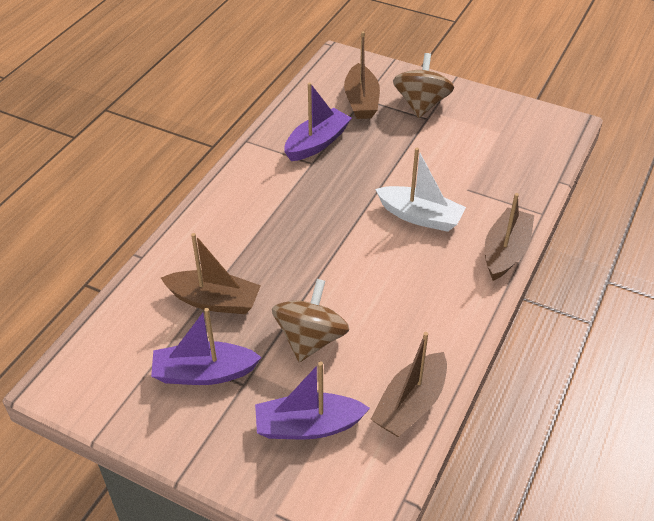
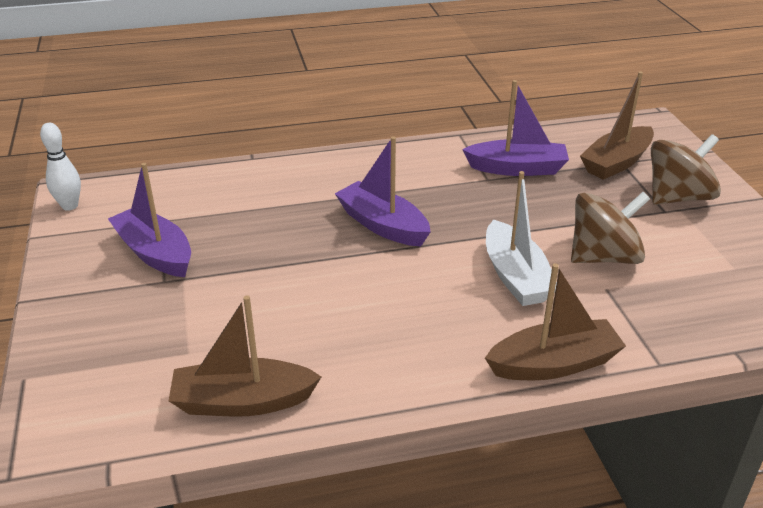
camera: 50 degrees right, 10 degrees down
brown boat [161,233,261,314] -> none
purple boat [255,362,370,439] -> purple boat moved to [335,136,431,246]
brown spinning top [272,279,350,362] -> brown spinning top moved to [571,192,650,264]
none -> white bowling pin [40,123,81,211]

